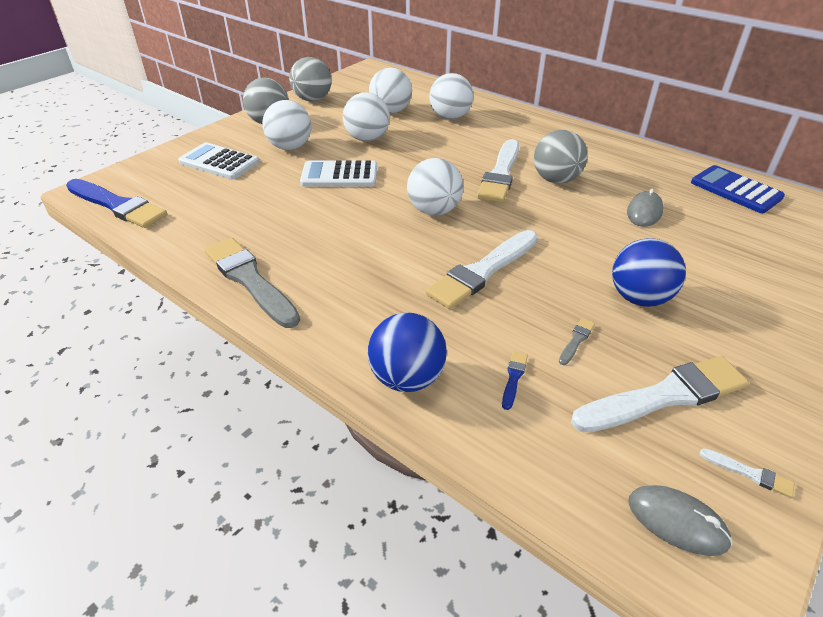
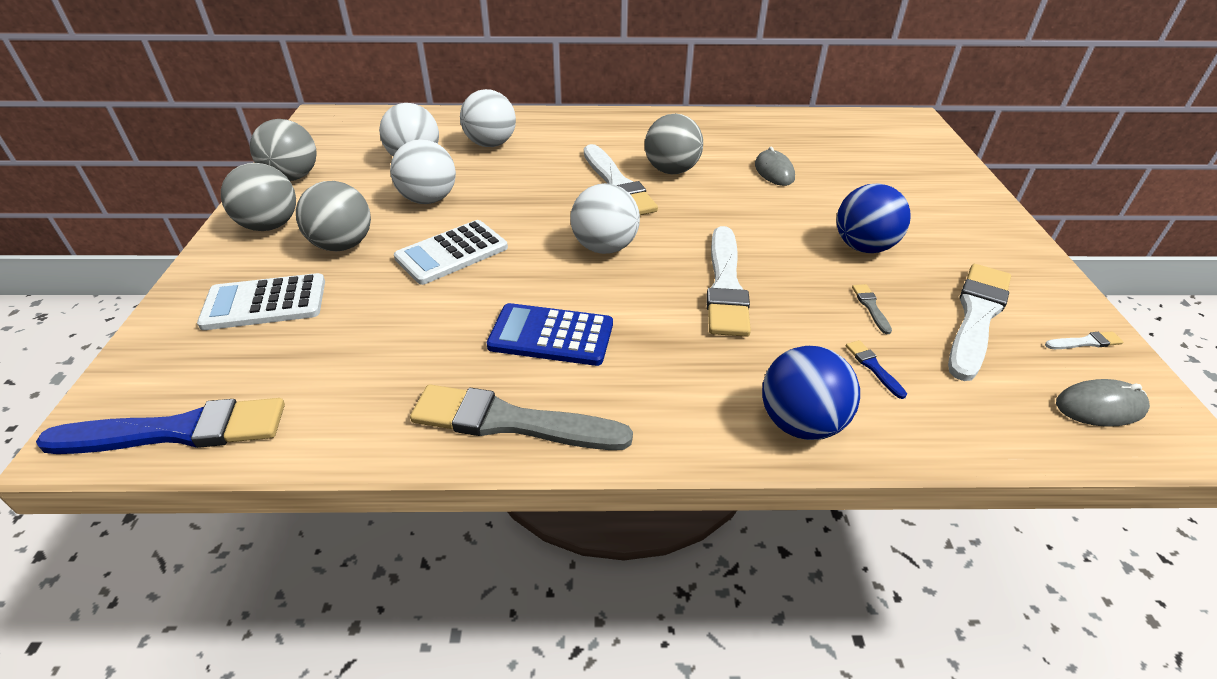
camera: 40 degrees left, 0 degrees up
white ball [262,100,311,150] -> grey ball [296,181,371,251]
blue calculator [691,165,785,213] -> blue calculator moved to [487,303,613,366]

